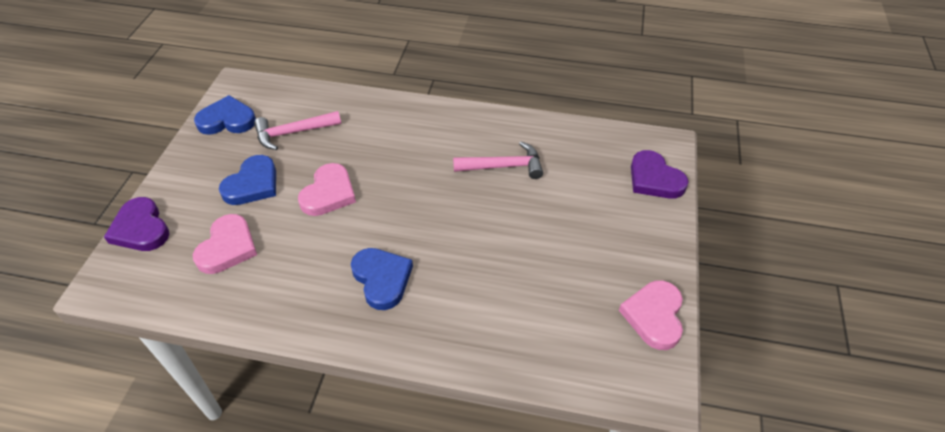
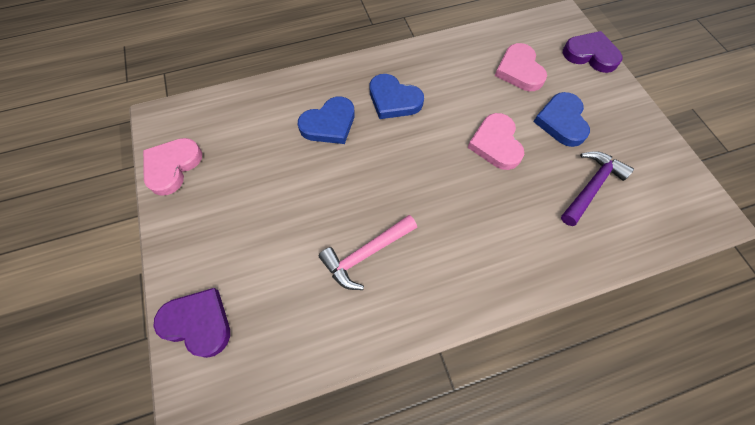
camera: 150 degrees right, 15 degrees up
blue heart [194,95,256,135] -> blue heart moved to [298,97,355,144]
pink hammer [254,111,341,150] -> purple hammer [561,151,634,226]
pink heart [619,280,683,350] -> pink heart turned 135 degrees counterclockwise [143,138,202,196]

